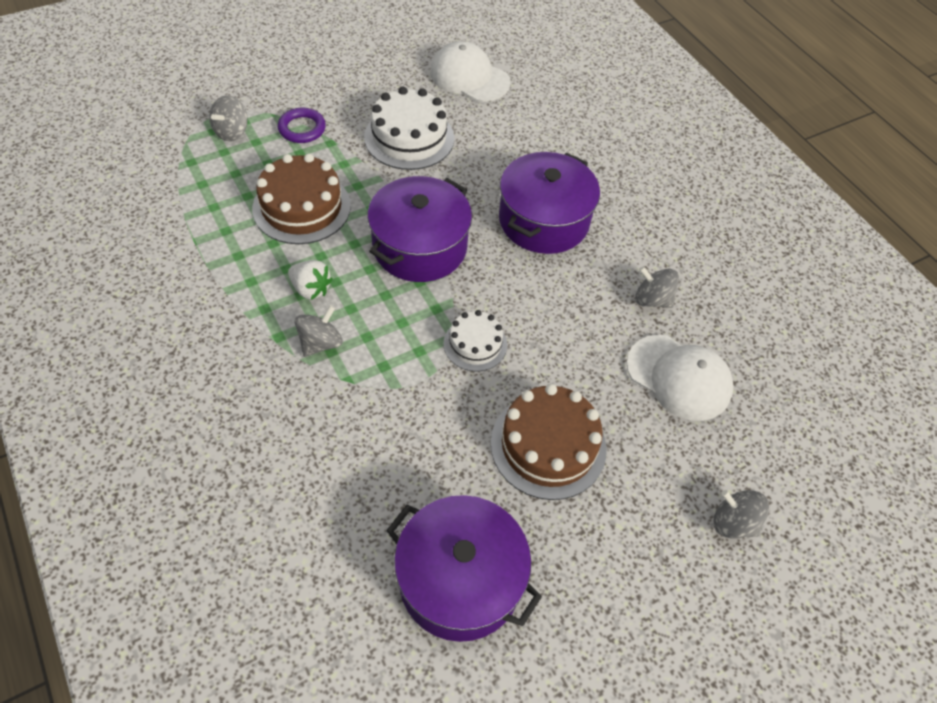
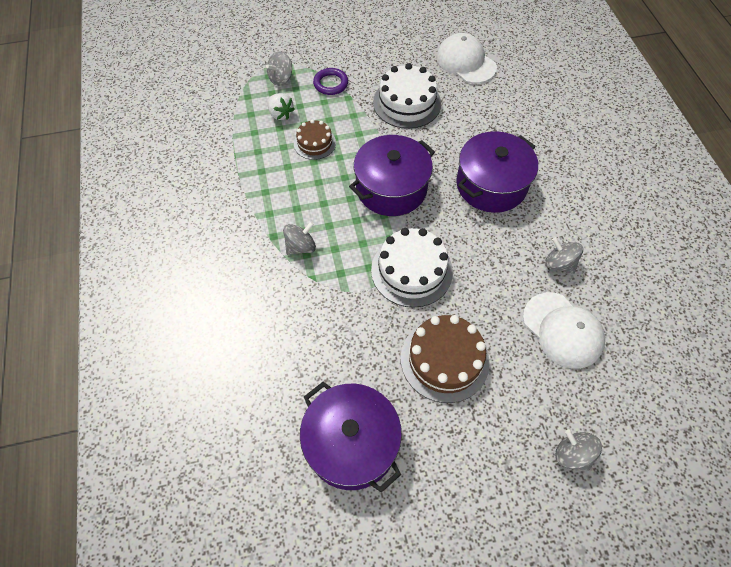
camera: 20 degrees right, 5 degrees up
brown cake [252,154,351,244] -> brown cake [294,119,336,160], size x0.59
white strawberry [288,260,332,300] -> white strawberry moved to [268,93,295,120]
white cake [443,310,507,372] -> white cake [371,228,453,308], size x1.69

